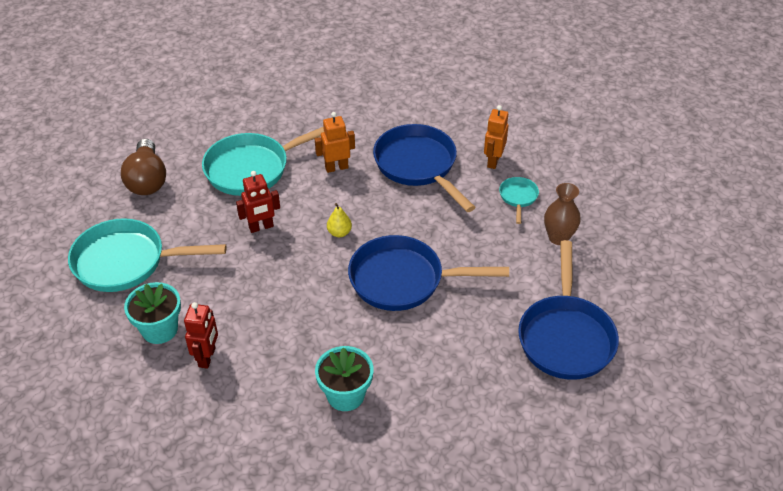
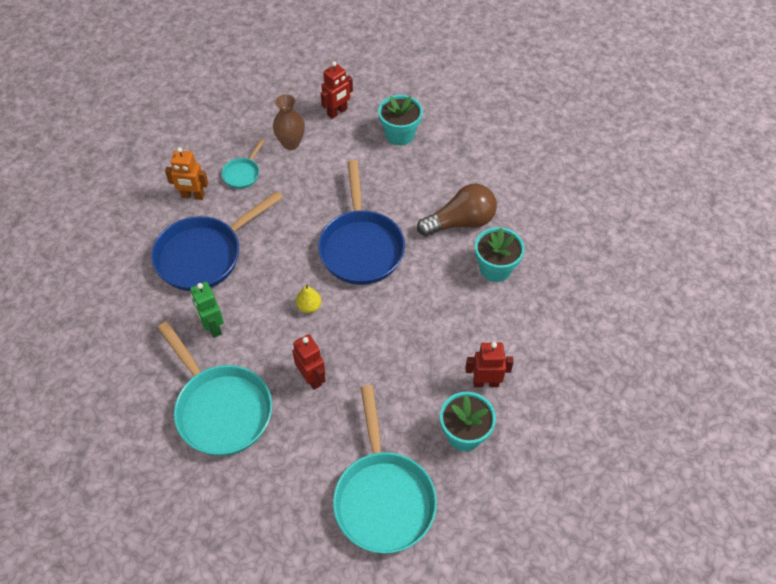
camera: 100 degrees left, 10 degrees up
brown light bulb [121,139,166,195] -> brown light bulb moved to [417,184,497,236]
orange robot [315,112,355,173] -> green robot [190,282,224,338]
turquoise pan [499,177,539,224] -> turquoise pan turned 60 degrees counterclockwise [222,139,265,189]
blue pan [518,240,619,380] -> turquoise flower pot [378,95,423,146]
none -> red robot [321,61,353,119]

